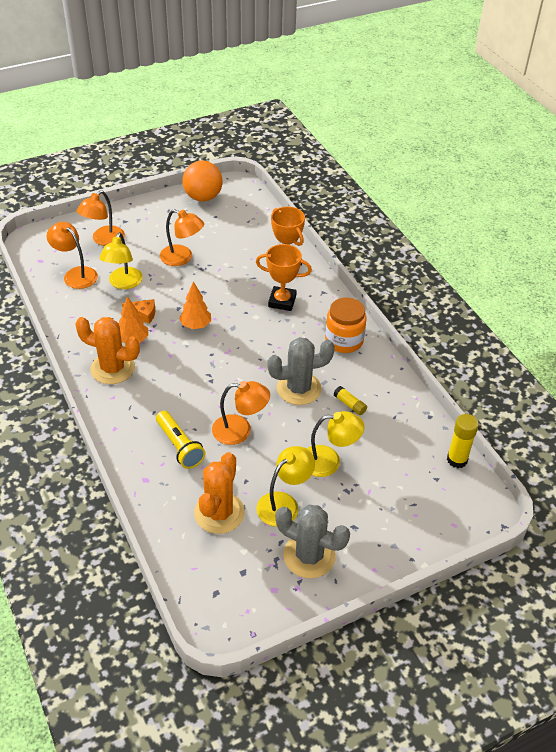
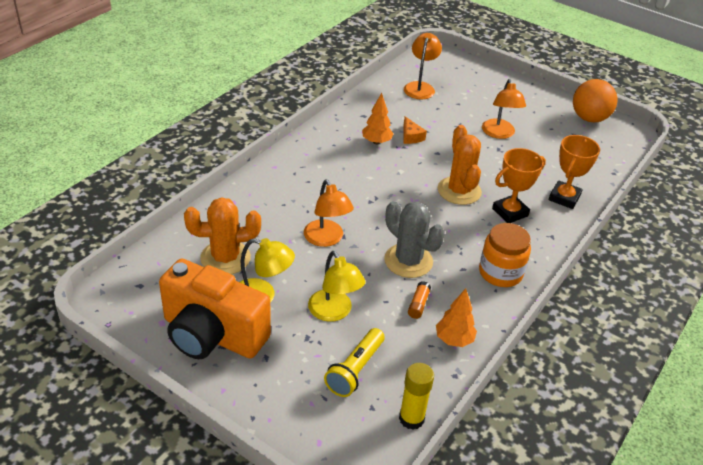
camera: 60 degrees right, 5 degrees down
orange cactus [75,317,140,384] -> orange cactus moved to [438,125,482,205]
orange lamp [77,190,125,246] -> none
yellow lamp [100,232,143,289] -> none
yellow flashlight [156,411,206,469] -> yellow flashlight moved to [324,328,385,397]
orange tree [179,281,211,329] -> orange tree moved to [436,288,477,347]
orange trophy [256,244,312,311] -> orange trophy turned 75 degrees clockwise [492,148,546,223]
grey cactus [275,505,350,578] -> orange camera [159,259,271,359]
yellow glue stick [333,386,367,415] -> orange glue stick [408,281,431,319]

